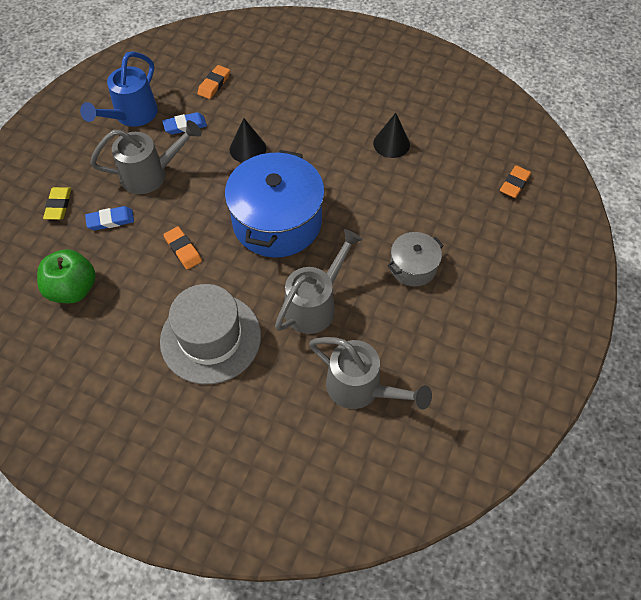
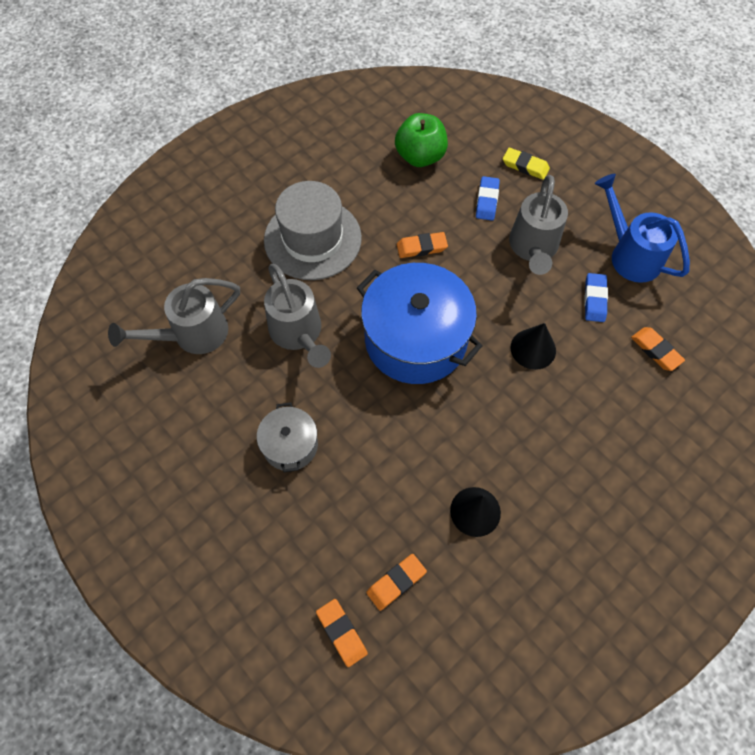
camera: 115 degrees right, 5 degrees up
none -> orange eraser [366,554,427,611]

